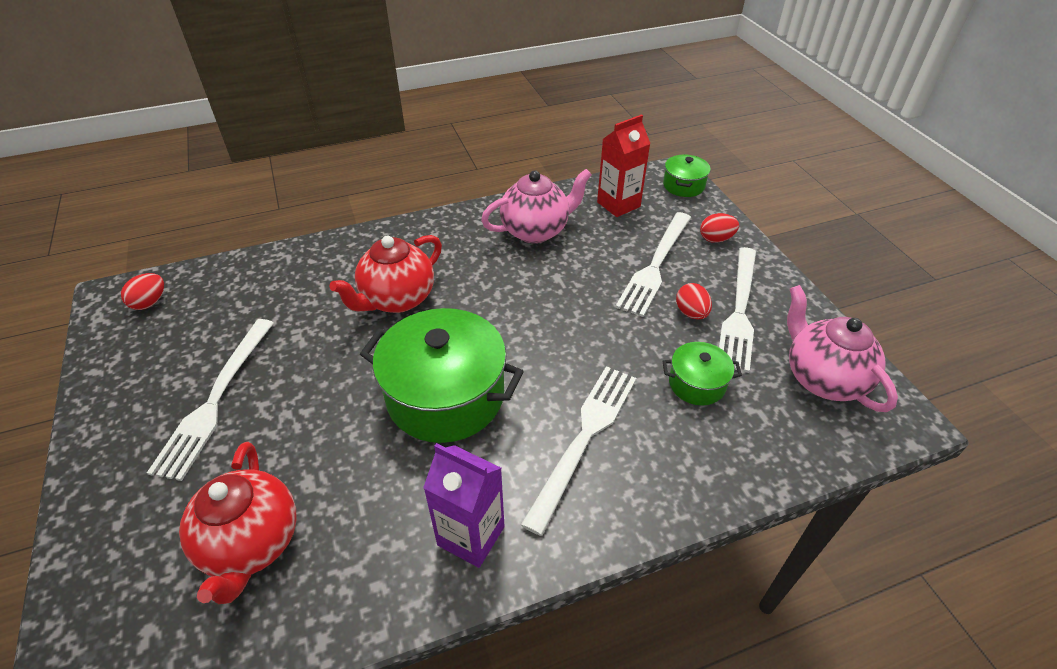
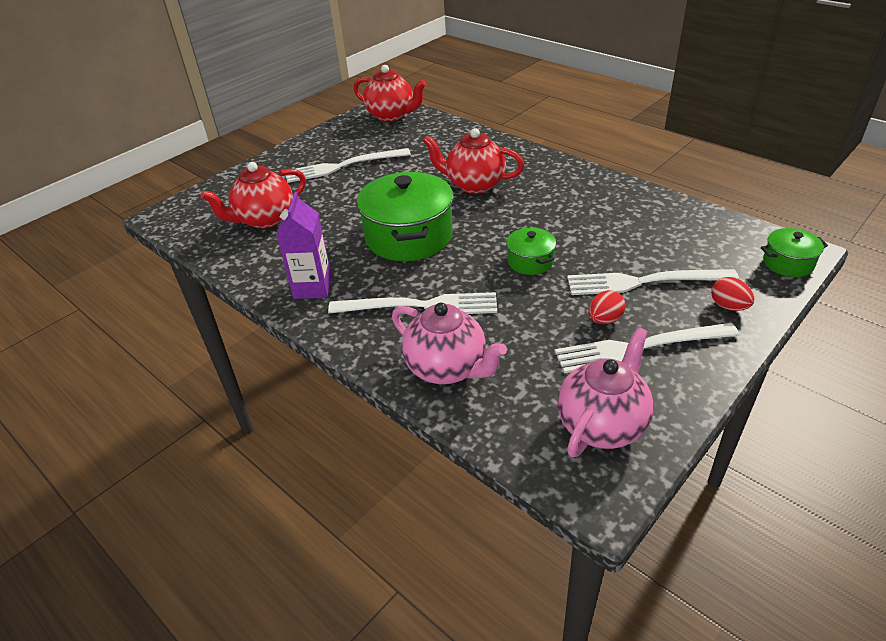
camera: 65 degrees right, 5 degrees down
red egg [121,273,164,310] -> red teapot [354,65,426,122]
pink teapot [481,169,592,243] -> pink teapot moved to [392,303,507,384]
red carton [597,114,650,217] -> none
green pot [662,342,742,406] -> green pot moved to [506,228,556,275]

